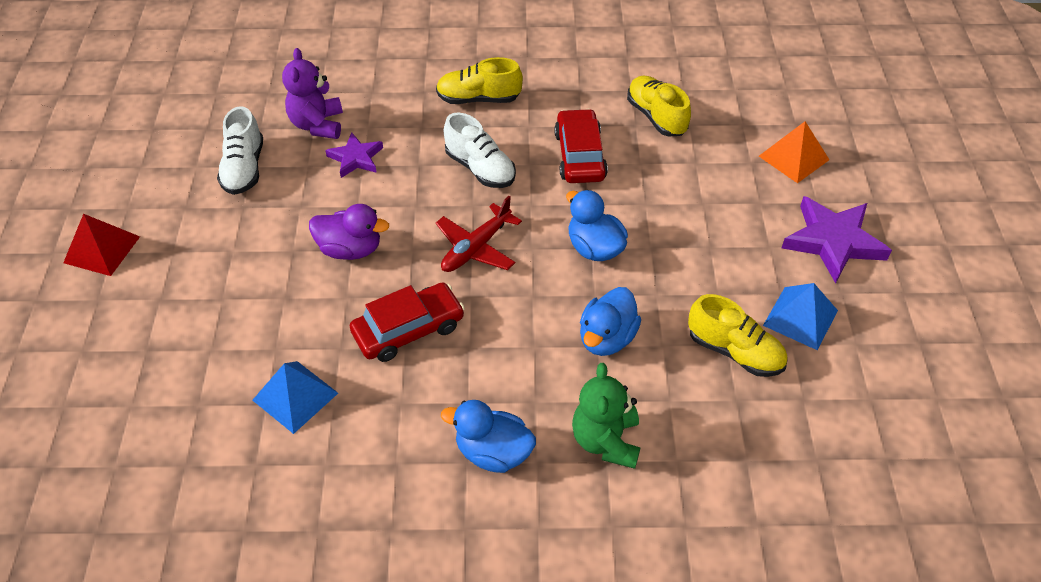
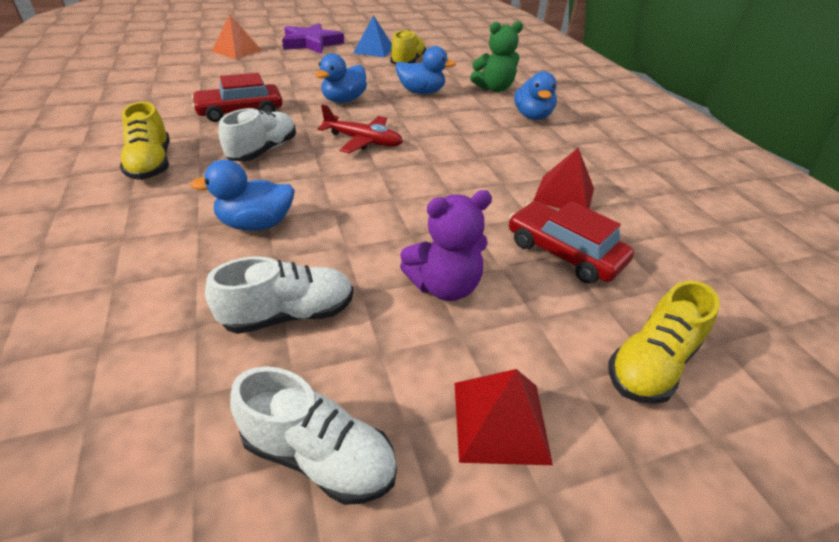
camera: 110 degrees left, 10 degrees down
blue pyramid [252,361,338,434] -> red pyramid [533,148,594,209]
purple teddy bear [282,48,343,139] -> purple teddy bear moved to [400,190,492,301]
purple duck [309,204,389,260] -> none
purple star [325,132,383,178] -> blue duck [190,160,295,231]
red car [350,282,465,362] -> red car moved to [509,201,634,284]
yellow shoe [627,75,691,136] -> yellow shoe moved to [608,280,720,404]
none -> white shoe [230,366,397,505]

